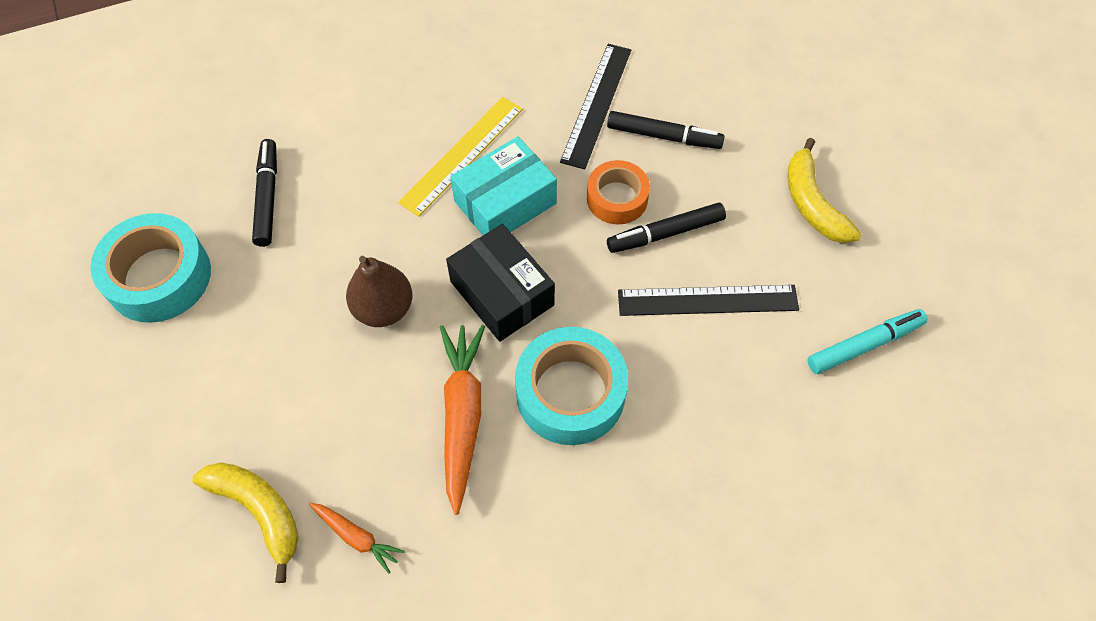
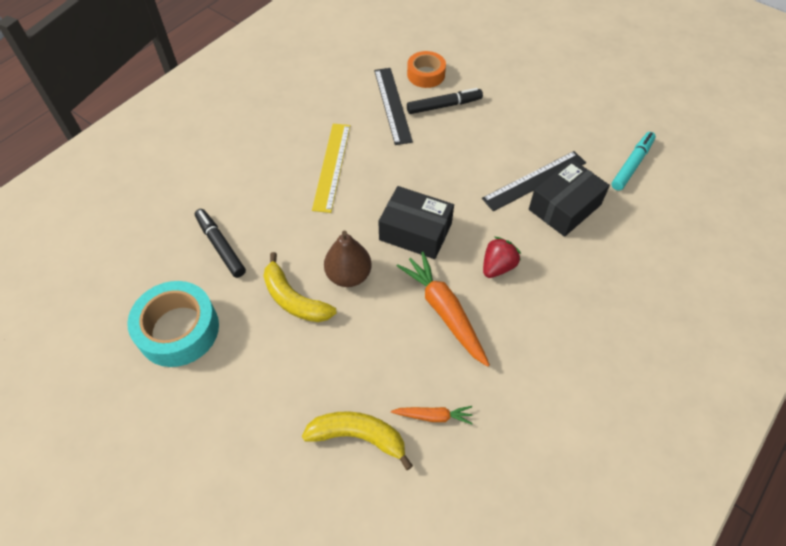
camera: 30 degrees left, 5 degrees down
turquoise box [450,136,557,235] -> none
turquoise tape [515,327,628,445] -> red strawberry [483,237,521,278]
orange tape [587,160,650,224] -> orange tape moved to [407,51,446,88]
black marker [607,203,726,253] -> none
yellow banana [787,138,861,243] -> yellow banana moved to [263,252,337,322]
none -> black box [529,159,610,237]

